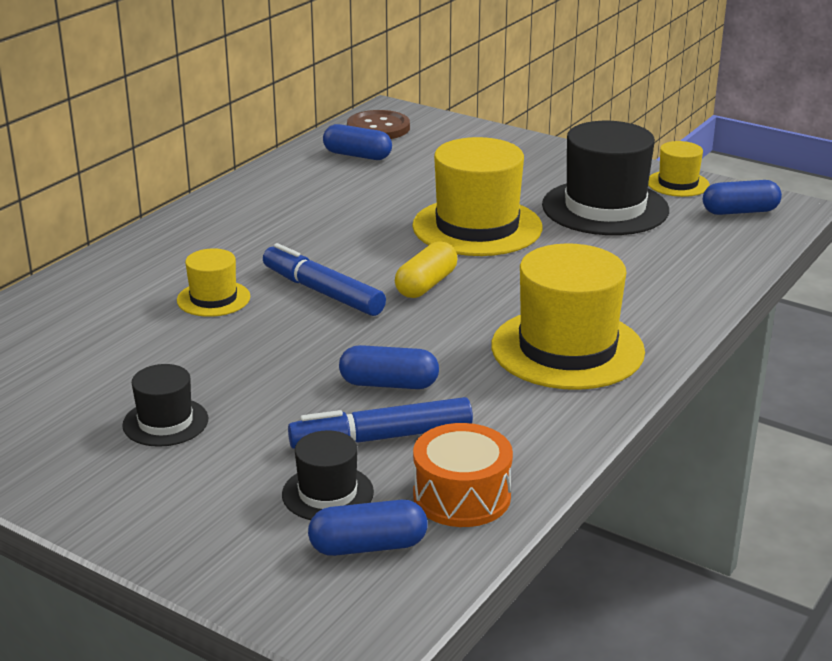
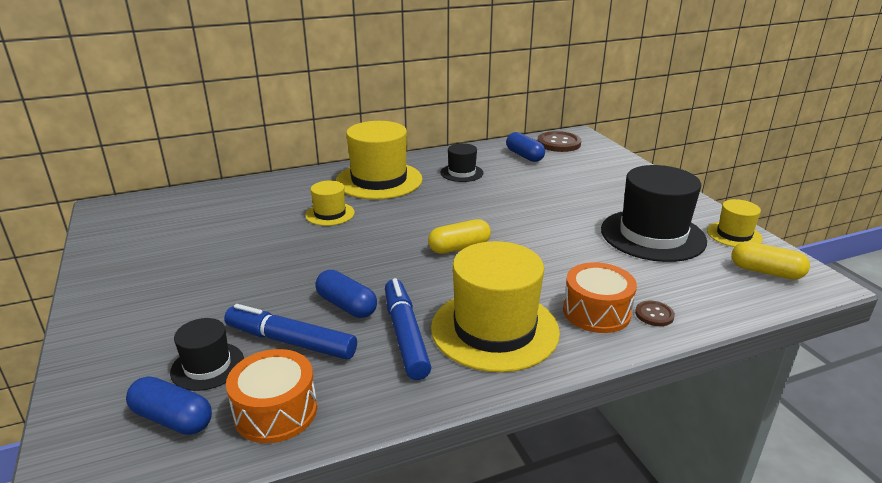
camera: 35 degrees right, 0 degrees up
black hat [122,364,208,447] -> black hat moved to [440,143,484,182]
blue marker [263,243,386,316] -> blue marker moved to [385,278,431,380]
yellow hat [412,137,542,256] -> yellow hat moved to [336,121,423,200]
blue capsule [703,180,782,215] -> yellow capsule [731,241,810,280]
none -> orange drum [563,262,637,333]
none -> brown button [635,301,675,326]

